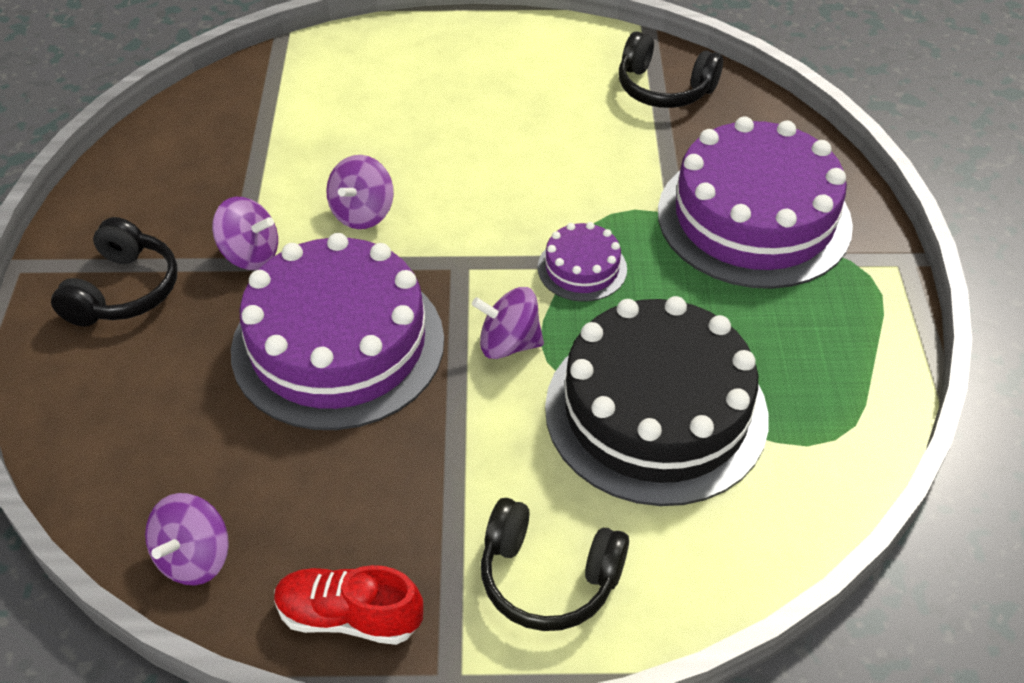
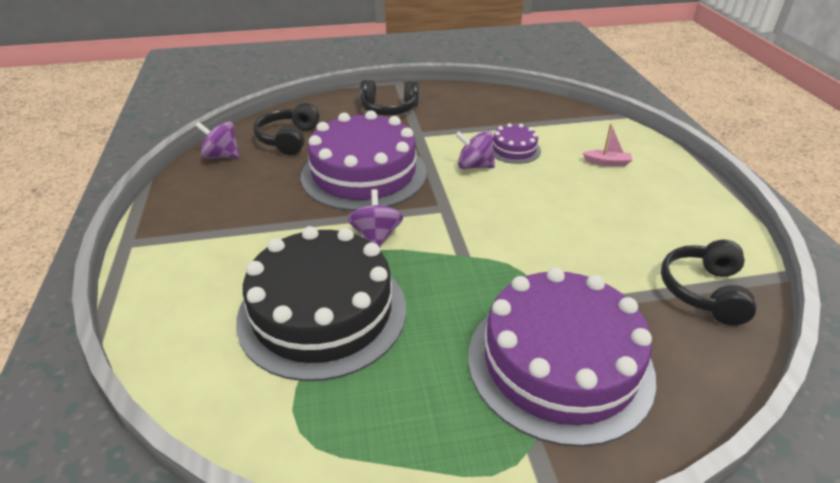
camera: 80 degrees right, 10 degrees down
purple spinning top [212,197,278,270] -> none
red shoe [274,565,423,645] -> none
black headphones [481,498,629,631] -> black headphones moved to [253,103,319,155]
purple cake [538,222,627,302] -> purple cake moved to [493,123,541,164]
none -> pink boat [583,124,632,166]

